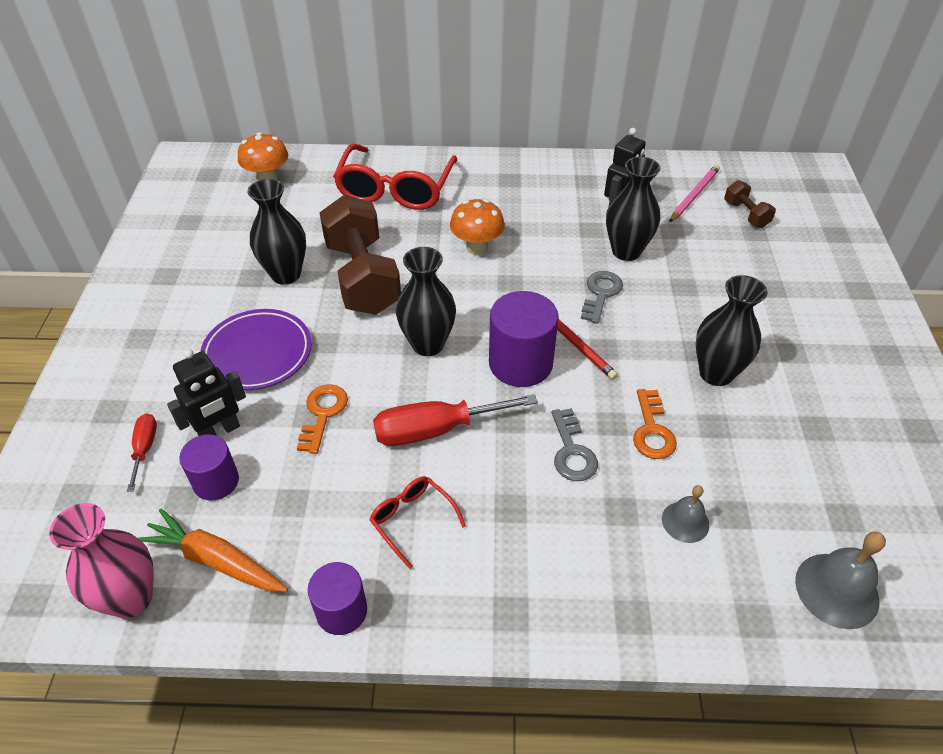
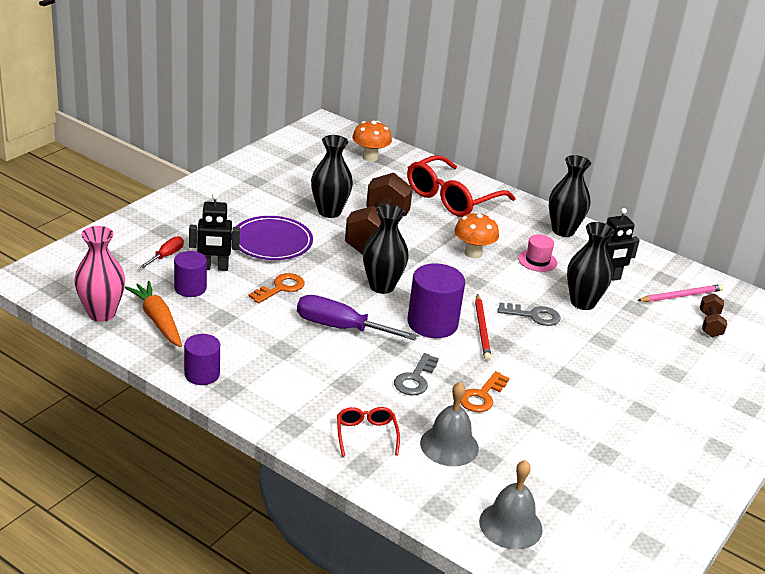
camera: 30 degrees right, 15 degrees down
red glasses [370,476,466,569] -> red glasses moved to [337,407,400,457]
red screwdriver [373,394,538,446] -> purple screwdriver [297,295,418,340]
grey key [581,271,623,324] -> grey key turned 45 degrees clockwise [498,303,561,326]
grey bell [662,485,709,543] -> grey bell [420,382,479,466], size x1.61
black vase [696,275,768,386] -> black vase moved to [549,155,591,237]
none -> pink hat [518,234,557,272]

